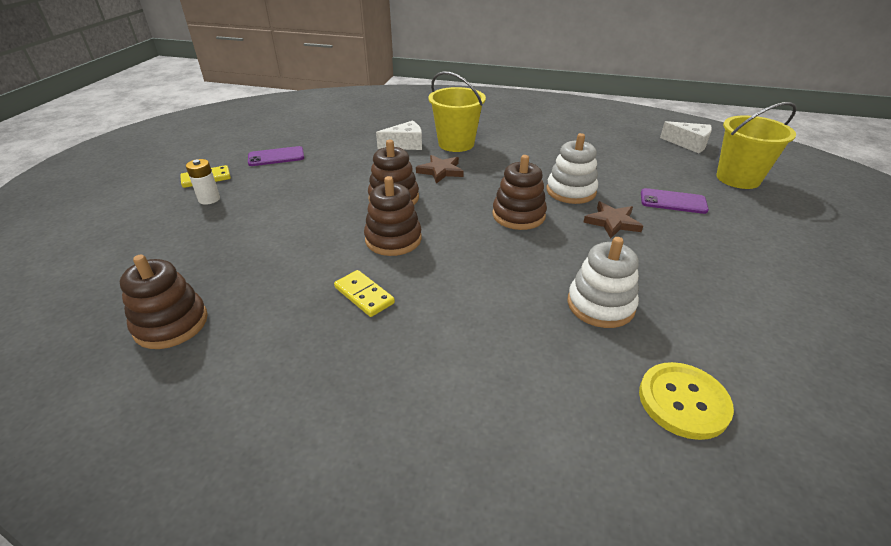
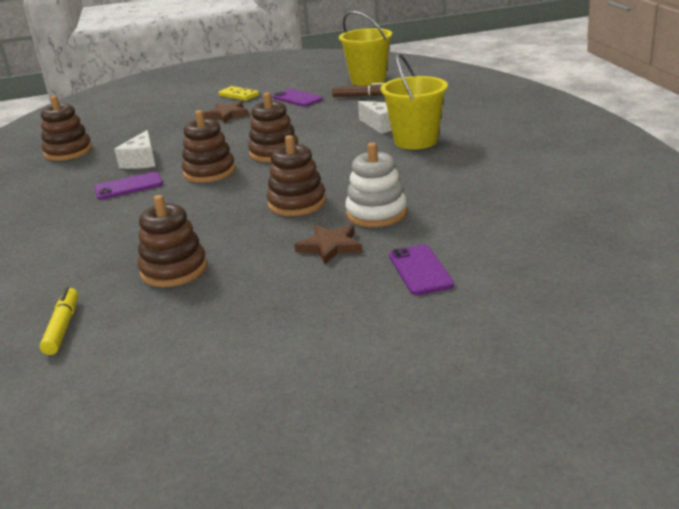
camera: 65 degrees right, 10 degrees down
white battery [186,159,220,205] -> none
yellow domino [334,270,395,317] -> purple phone [94,172,163,200]
brown star [416,155,464,184] -> brown star moved to [203,101,249,123]
white stacking toy [567,237,639,328] -> brown stacking toy [138,195,207,287]
yellow button [639,362,734,440] -> yellow marker [40,287,78,355]
white cheese [660,121,712,153] -> white cheese moved to [115,130,156,169]
yellow bucket [717,102,797,189] -> yellow bucket moved to [339,11,392,86]
none -> brown marker [332,83,384,97]

